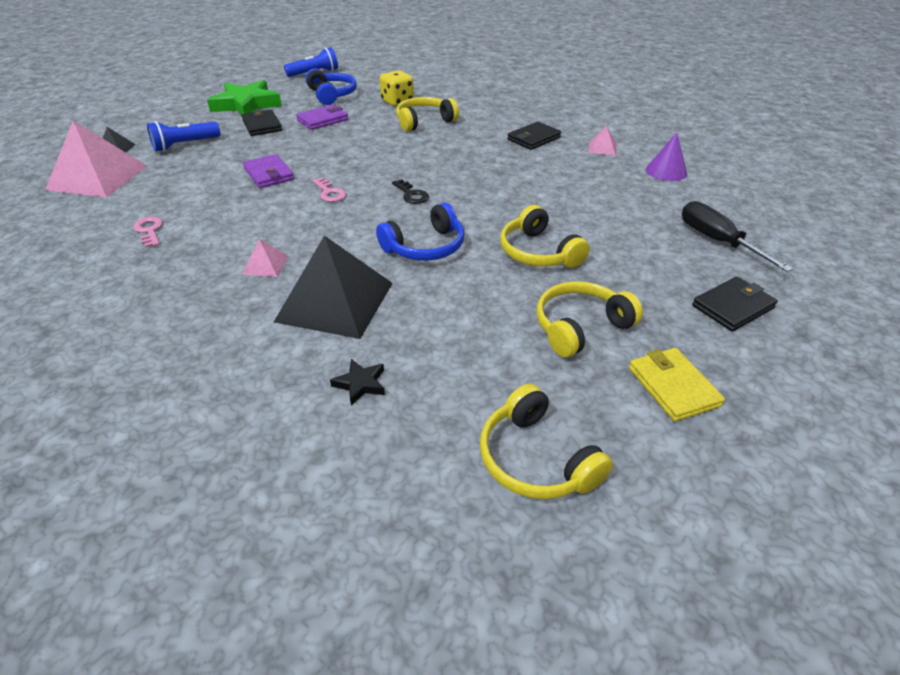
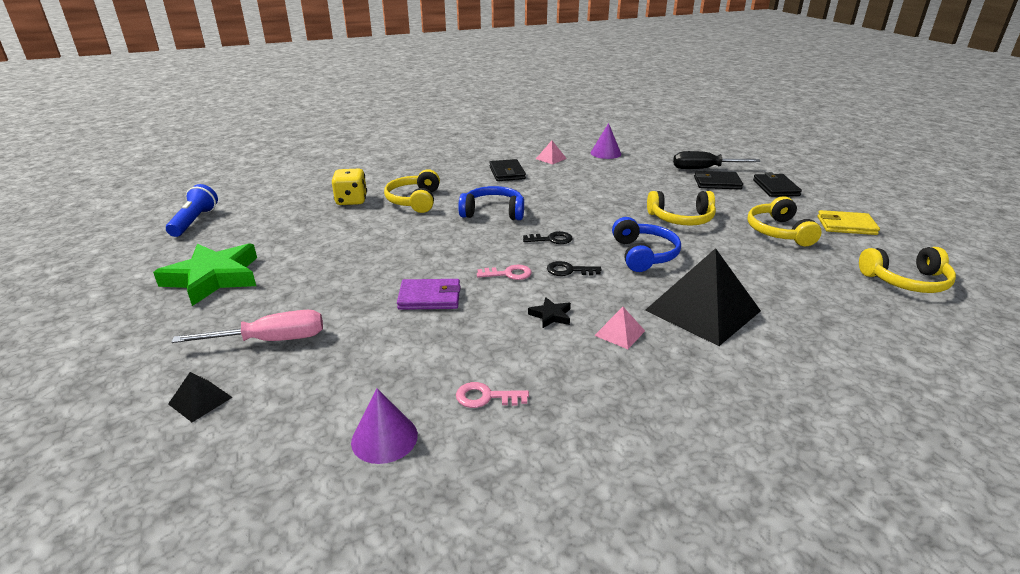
camera: 60 degrees left, 10 degrees down
pink pyramid [45,121,147,198] -> none
blue flashlight [147,121,220,151] -> pink screwdriver [172,310,323,343]
black wallet [241,110,282,136] -> black wallet moved to [694,171,743,190]
purple wallet [296,105,348,130] -> none
blue headphones [305,68,357,105] -> blue headphones moved to [458,186,524,220]
black star [330,359,385,406] -> black star moved to [528,297,571,328]
none -> purple cone [351,388,418,464]
none -> black key [547,261,601,276]

